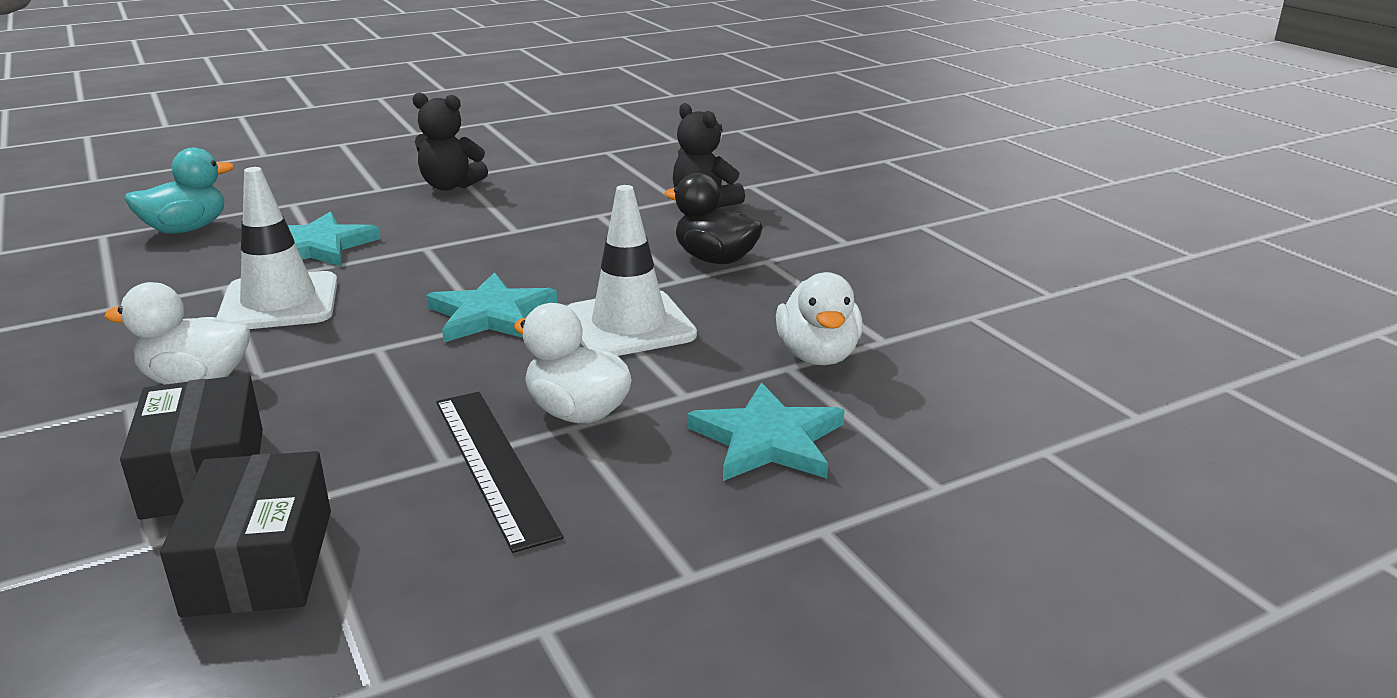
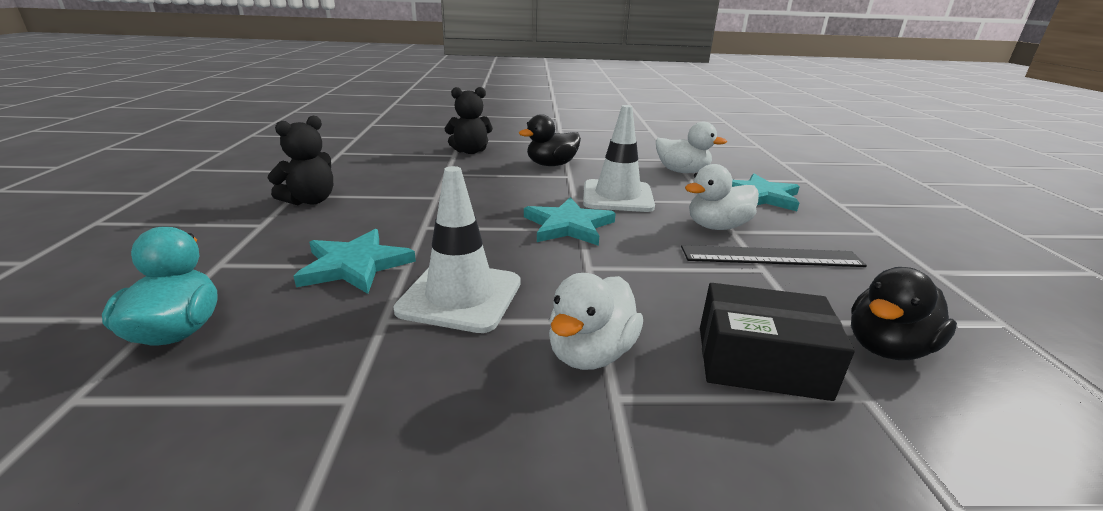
camera: 65 degrees left, 0 degrees up
black box [160,451,331,617] -> black duck [851,267,957,360]

